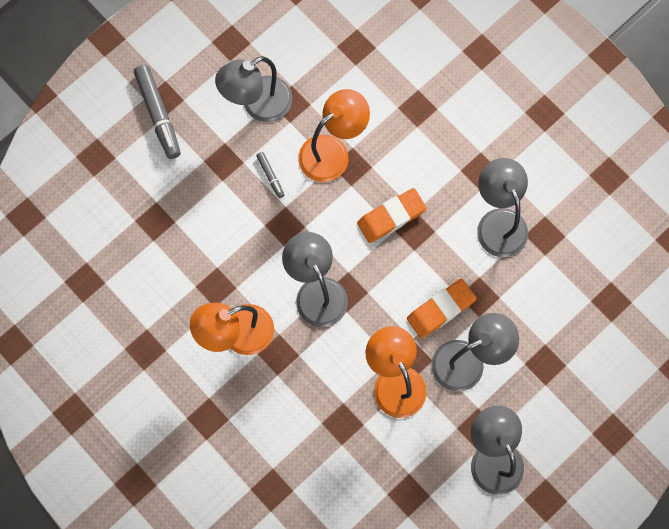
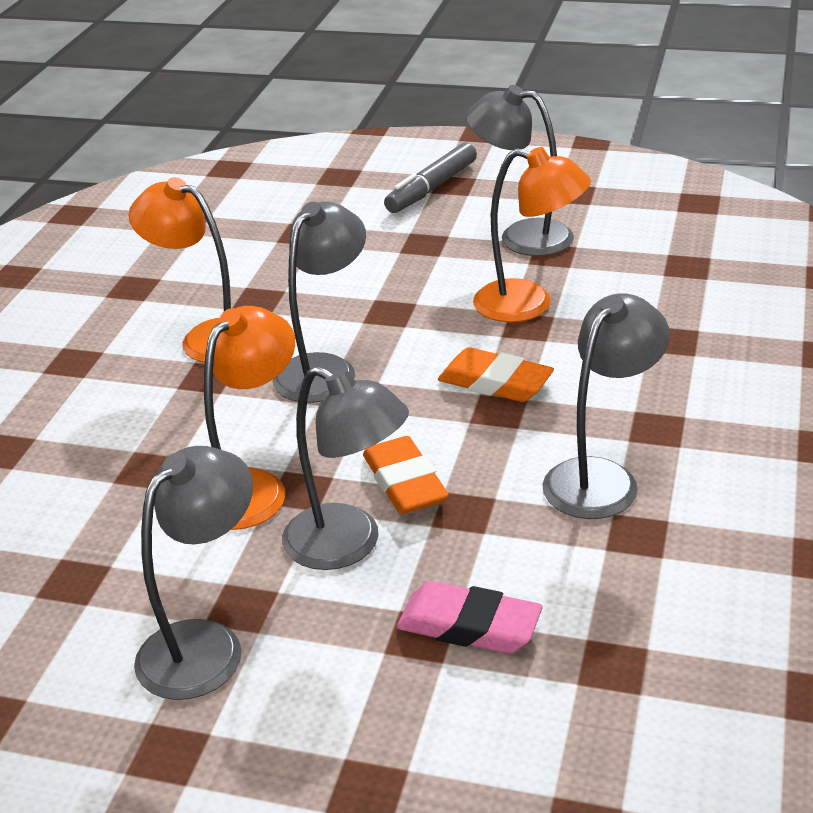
camera: 60 degrees right, 40 degrees down
grey marker [256,152,284,198] -> none
orange eraser [407,279,476,338] -> orange eraser turned 45 degrees clockwise [363,436,449,514]
none -> pink eraser [397,581,543,654]

